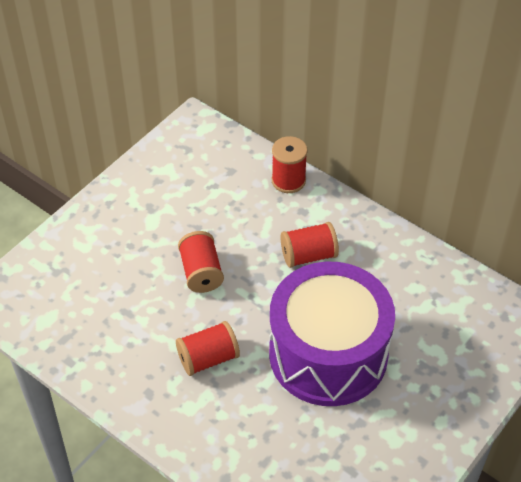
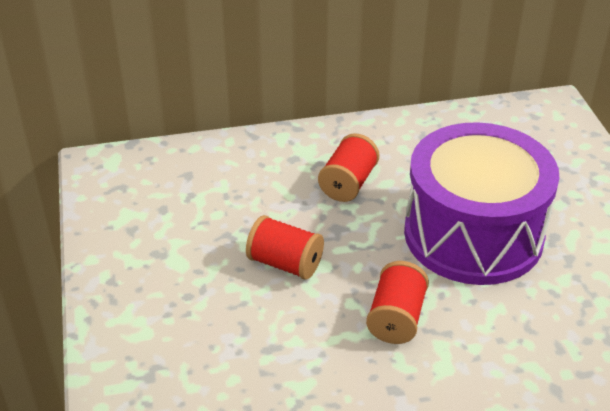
camera: 50 degrees left, 10 degrees down
red spool [272,136,308,193] -> none

